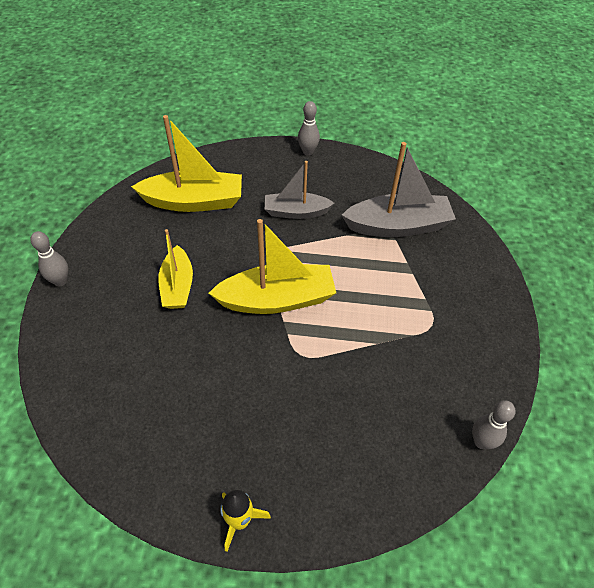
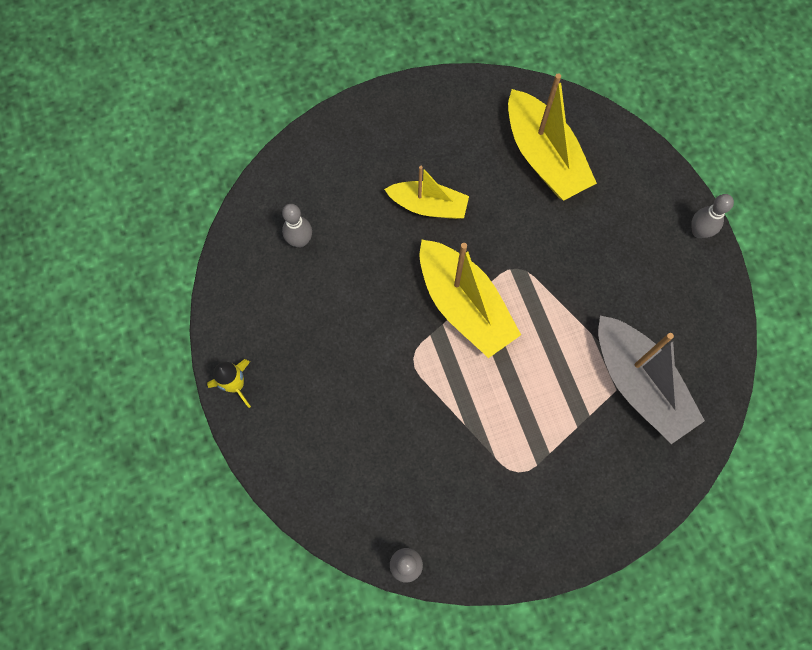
camera: 65 degrees right, 20 degrees up
grey bowling pin [30,231,68,286] -> grey bowling pin moved to [282,204,312,247]
yellow boat [158,229,193,309] -> yellow boat turned 135 degrees counterclockwise [384,166,469,219]
grey boat [265,161,334,219] -> none

